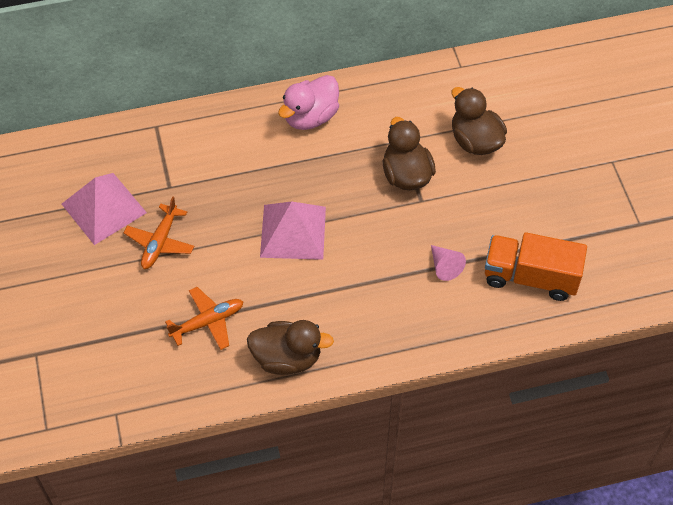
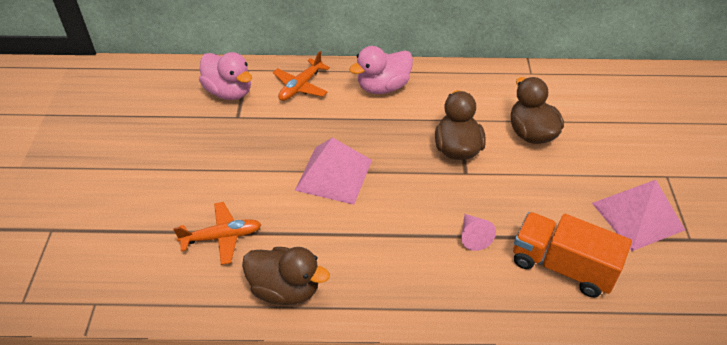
camera: 15 degrees right, 10 degrees down
pink pyramid [62,173,147,245] -> pink pyramid moved to [592,180,685,251]
orange plane [124,197,194,269] -> orange plane moved to [273,51,330,101]
none -> pink duck [199,52,252,100]

